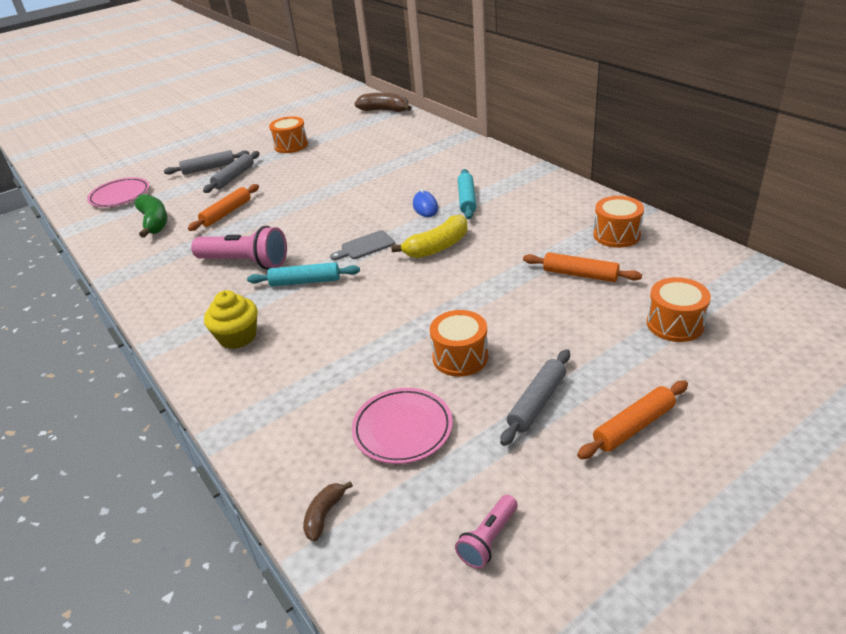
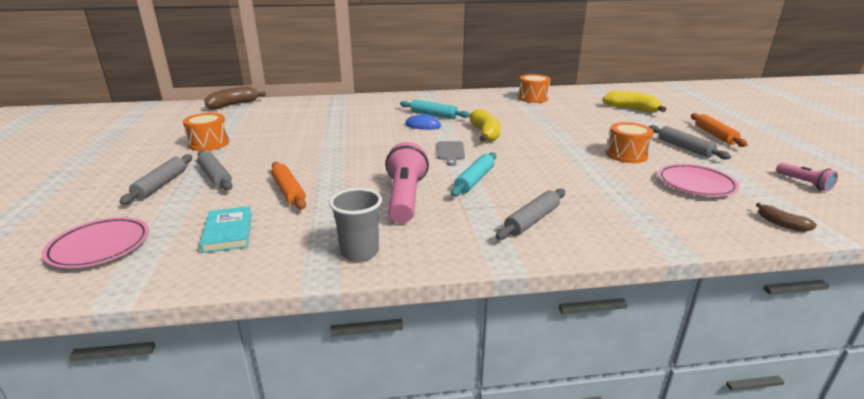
camera: 65 degrees left, 10 degrees down
green banana [134,194,167,238] -> turquoise book [200,206,252,253]
pink flashlight [191,226,287,269] -> pink flashlight turned 45 degrees counterclockwise [385,142,429,223]
yellow cupcake [204,290,257,349] -> grey rolling pin [496,188,565,240]
orange rolling pin [523,252,642,282] -> none
orange drum [647,277,711,342] -> yellow banana [603,90,667,113]
none -> grey cup [329,188,382,262]

